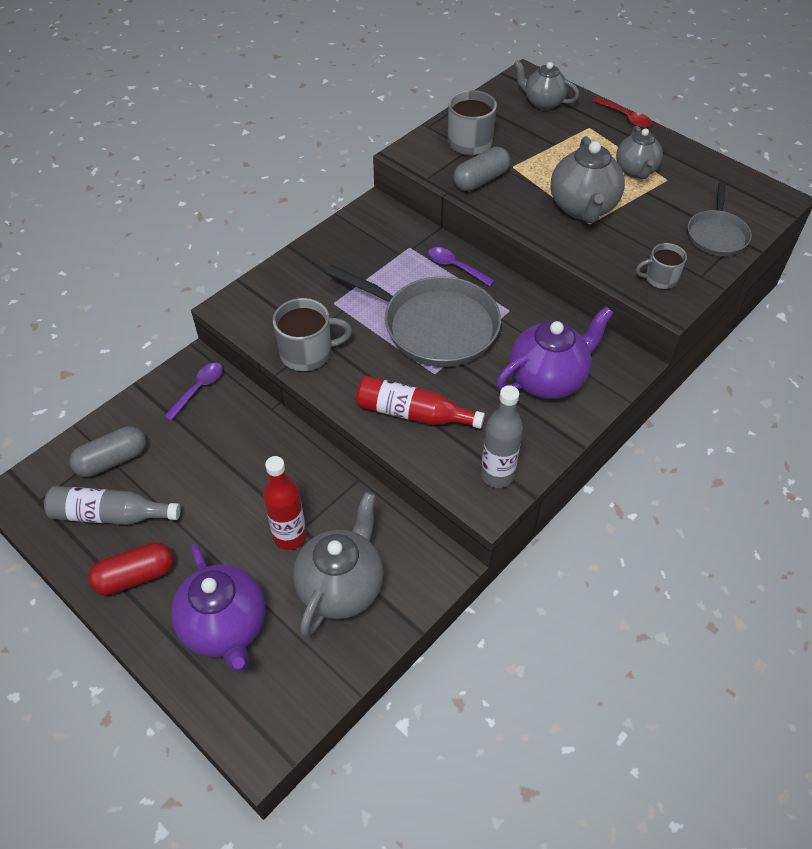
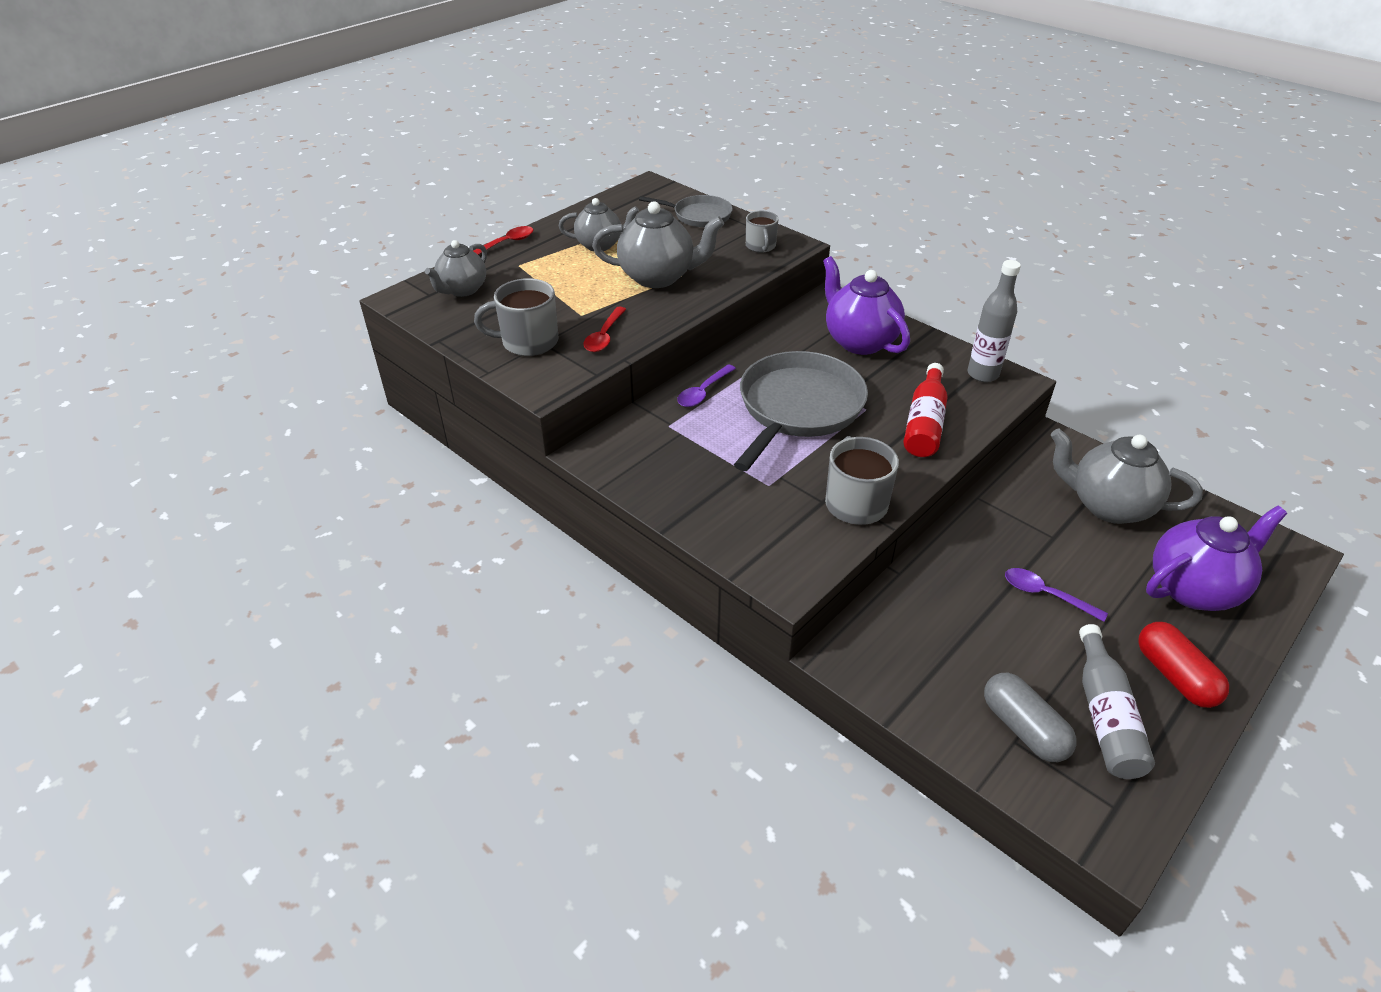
camera: 90 degrees left, 10 degrees down
purple spoon [164,363,223,421] -> purple spoon moved to [1005,568,1108,622]
red bottle [263,456,307,550] -> none
grey capsule [453,147,510,191] -> red spoon [584,307,626,352]

